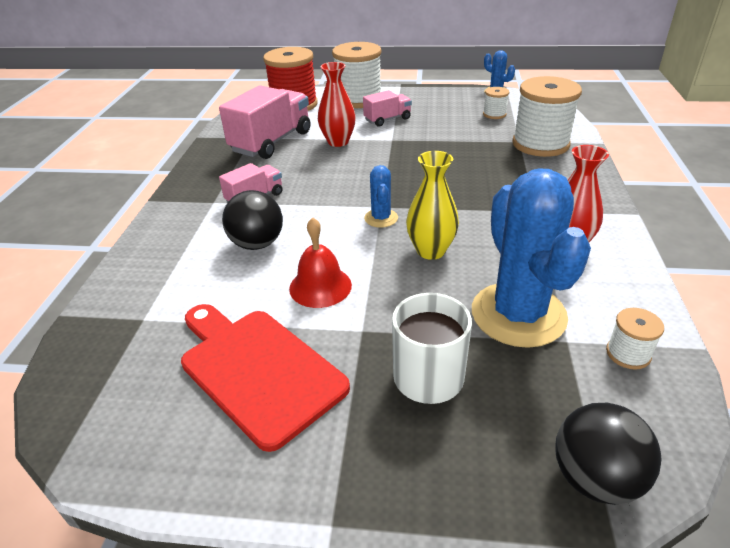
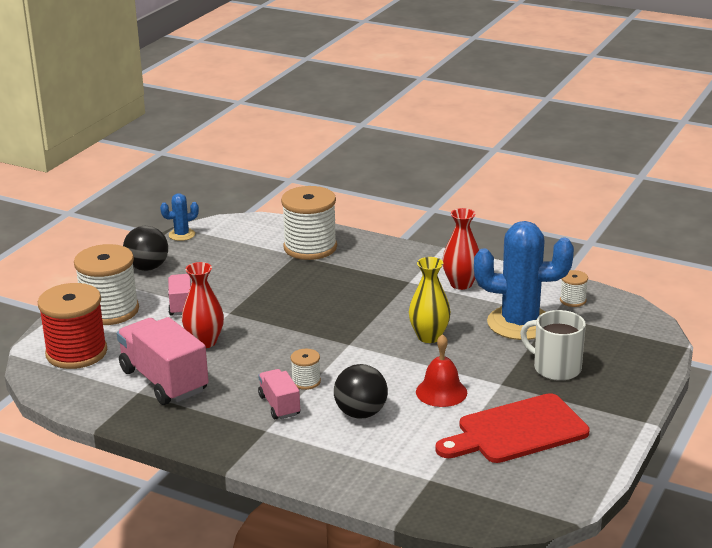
camera: 70 degrees left, 10 degrees down
blue cactus [364,165,398,228] -> none
white spool [483,87,509,119] -> white spool moved to [291,349,321,390]
black ball [555,403,662,505] -> black ball moved to [123,226,168,271]

